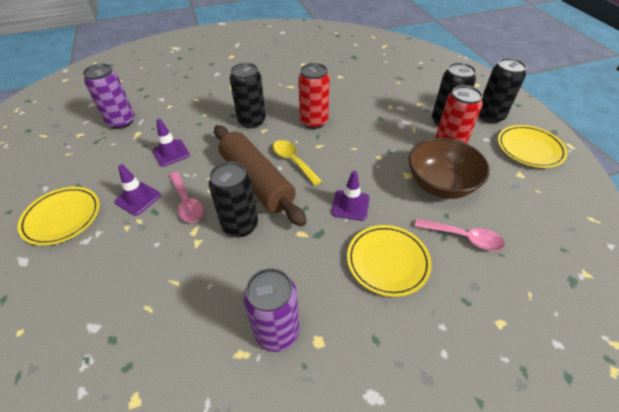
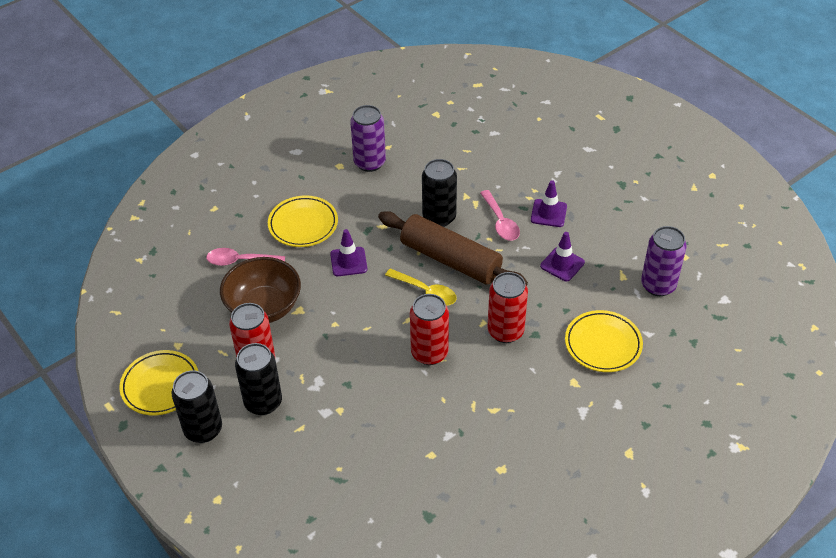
camera: 160 degrees right, 0 degrees up
yellow plate [17,187,100,246] -> yellow plate moved to [565,310,643,372]
pink spoon [169,172,204,223] -> pink spoon turned 150 degrees counterclockwise [480,190,520,241]
black can [230,63,266,129] -> red can [487,272,528,343]

